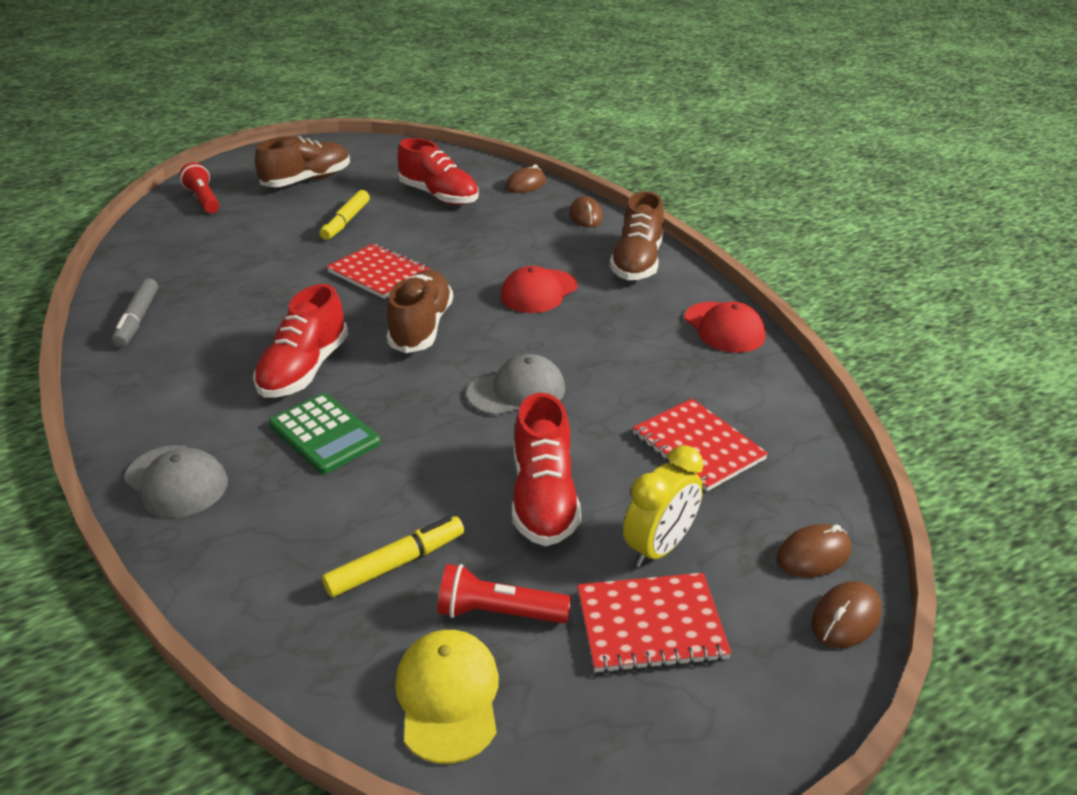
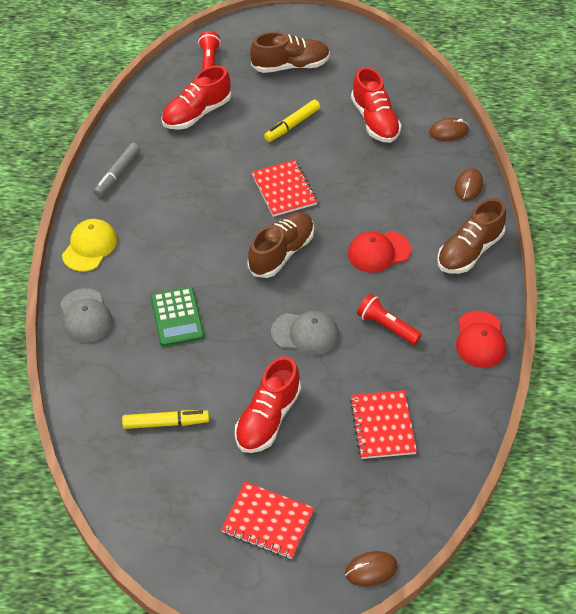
camera: 30 degrees right, 15 degrees up
red shoe [253,284,348,398] -> red shoe moved to [161,65,231,130]
yellow cap [395,630,499,764] -> yellow cap moved to [62,219,117,272]
red flashlight [438,564,571,623] -> red flashlight moved to [357,294,422,345]
yellow clock [623,445,703,567] -> none
brown mouse [776,524,852,578] -> none

